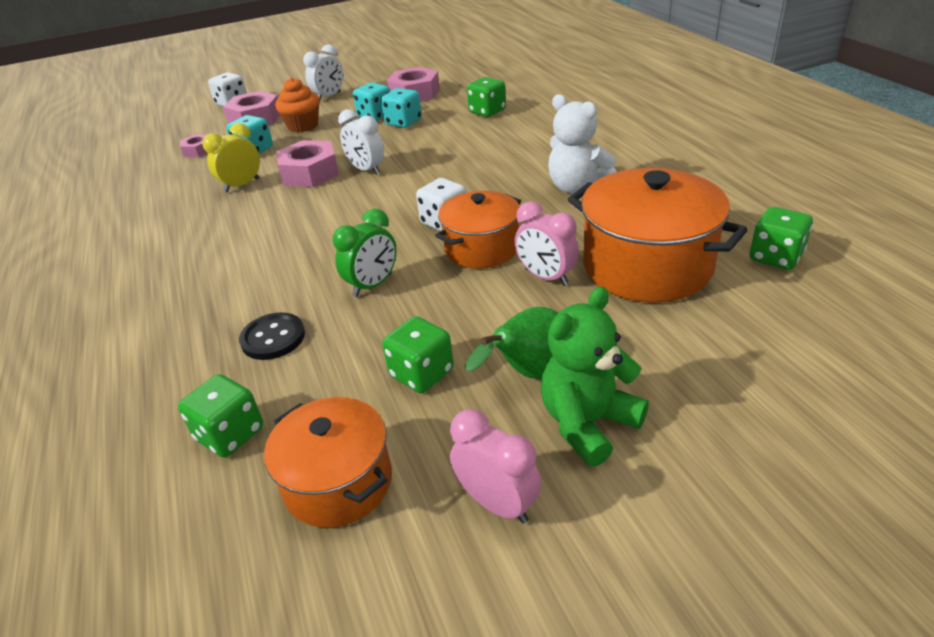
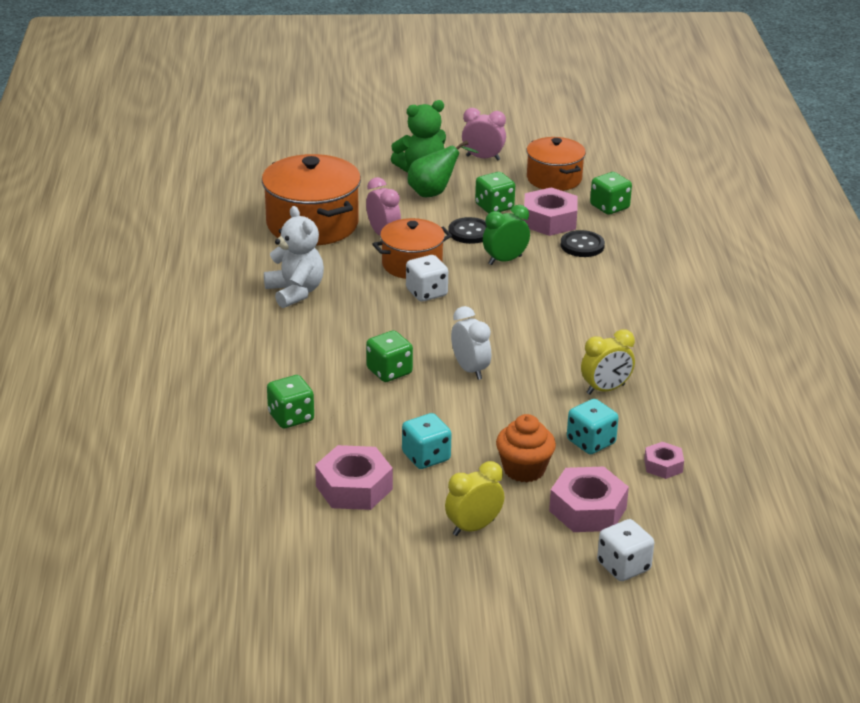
camera: 165 degrees left, 5 degrees down
pink nut [276,140,339,187] -> pink nut moved to [523,187,577,236]
white clock [303,44,343,102] -> yellow clock [445,461,504,536]
turquoise dice [381,88,422,128] -> none
pink clock [450,409,542,524] -> pink clock turned 135 degrees clockwise [462,108,506,161]
green dice [749,207,813,270] -> green dice moved to [366,330,413,382]
none -> black button [448,217,487,244]

